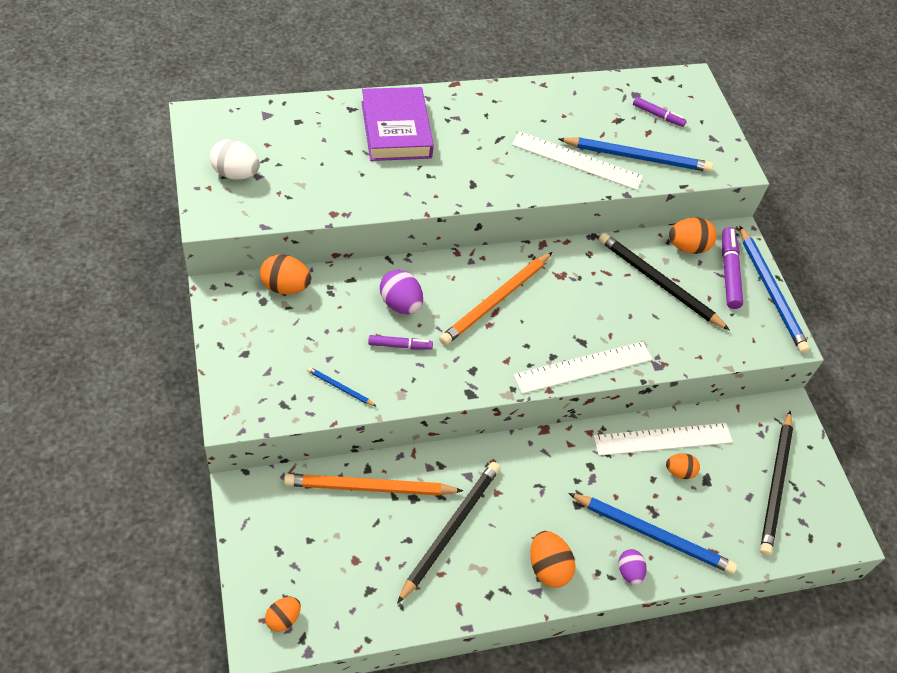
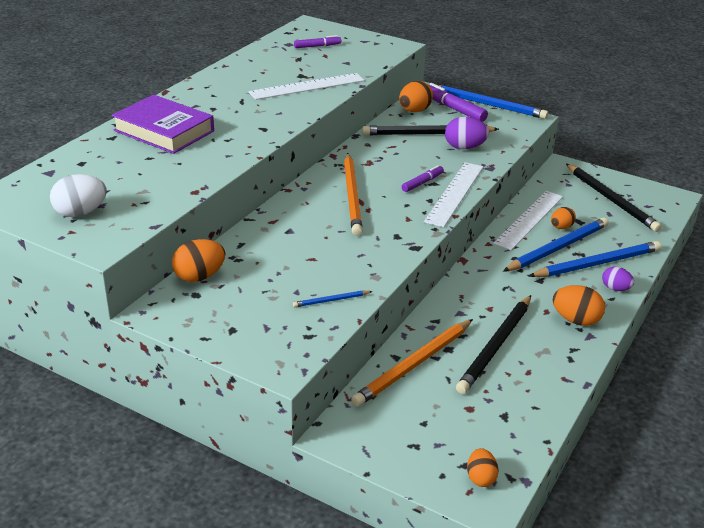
camera: 40 degrees left, 20 degrees down
purple marker [368,335,433,350] -> purple marker moved to [402,165,444,192]
purple egg [380,270,423,314] -> purple egg moved to [445,117,489,149]
black pencil [397,462,500,604] -> black pencil turned 135 degrees counterclockwise [456,295,531,394]
blue pencil [559,137,713,172] -> blue pencil moved to [503,217,609,271]

